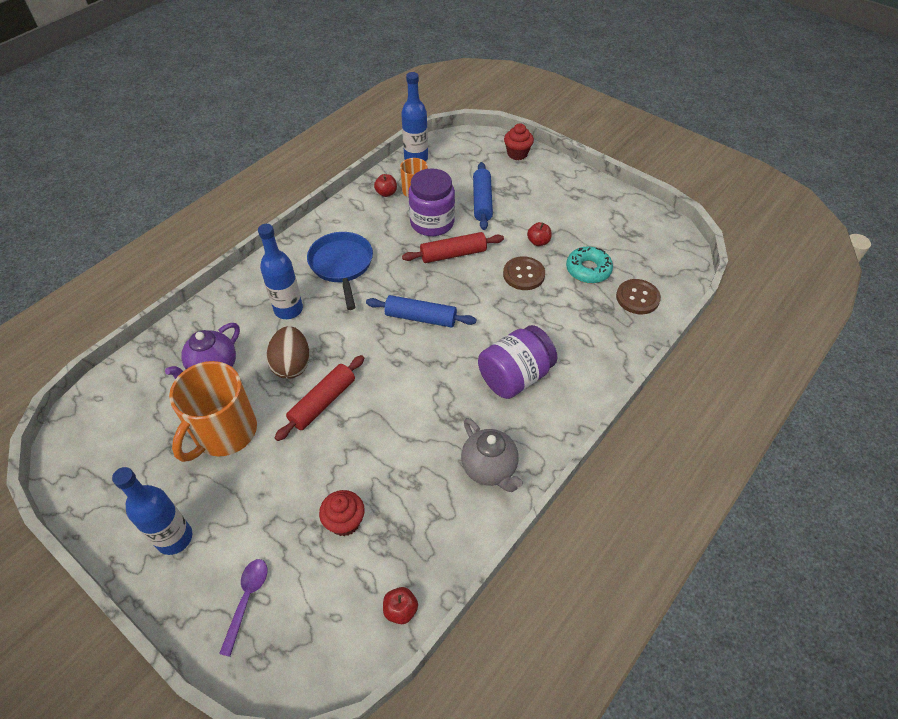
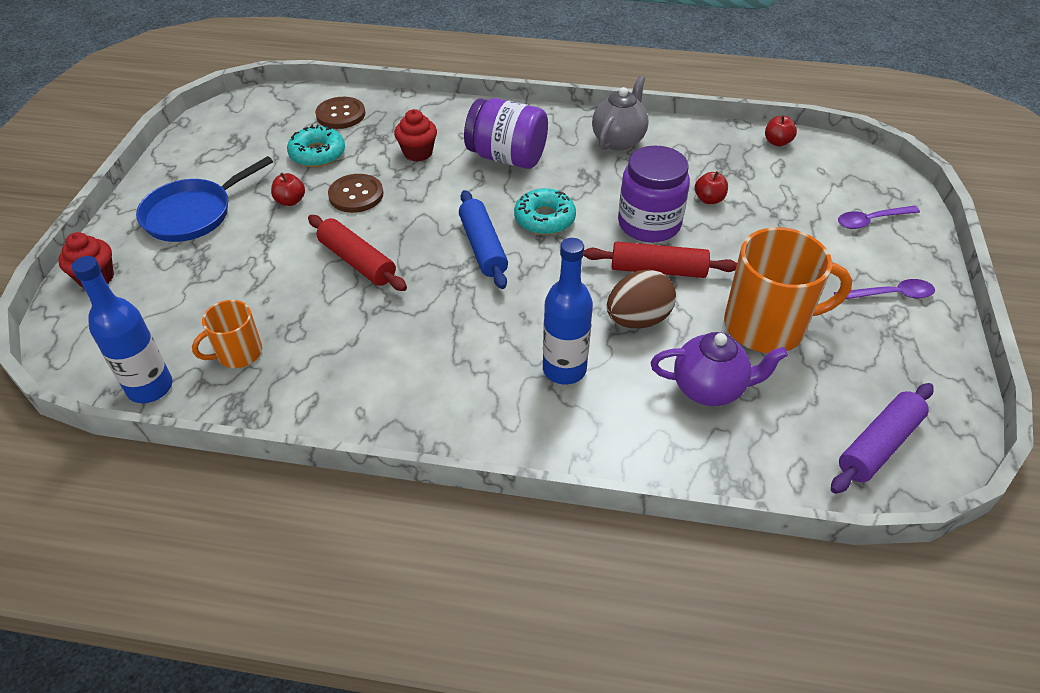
camera: 120 degrees left, 5 degrees down
blue bottle [112,467,192,555] -> purple spoon [834,279,935,300]
blue pan [307,232,373,310] -> blue pan moved to [136,156,273,242]
red cupcake [319,490,365,536] -> red cupcake moved to [394,109,437,162]
red apple [374,174,397,197] -> red apple moved to [695,171,728,204]
purple jar [408,168,455,236] -> purple jar moved to [618,146,690,242]
blue rolling pin [473,162,493,230] -> none
none -> turquoise donut [514,188,576,235]
none -> purple rolling pin [831,383,933,494]

